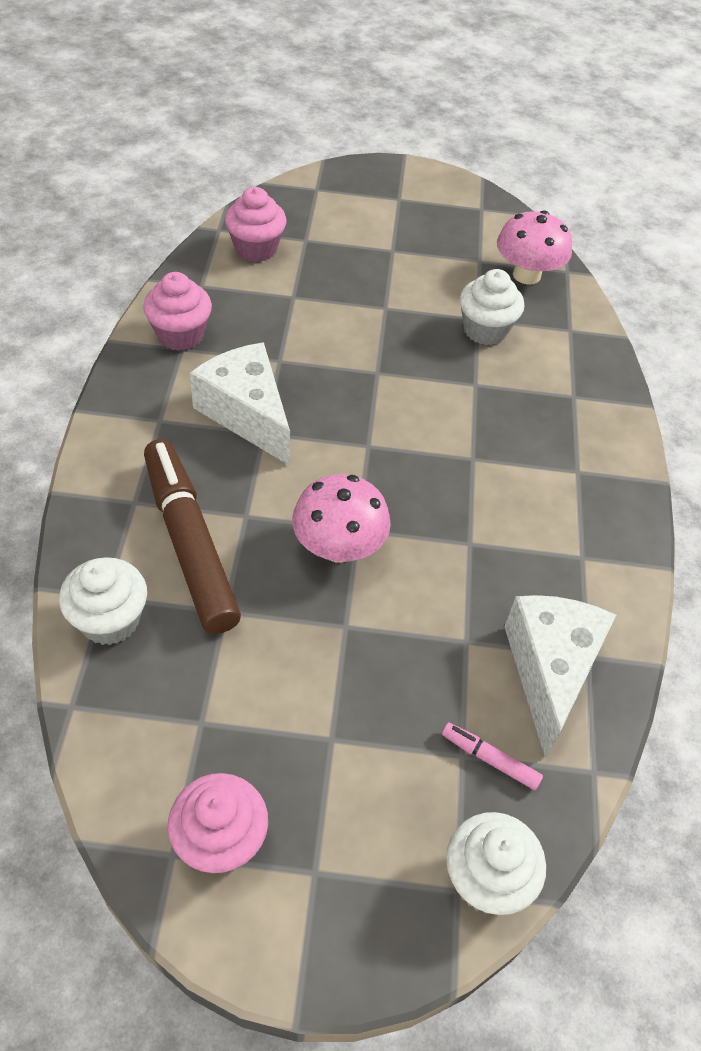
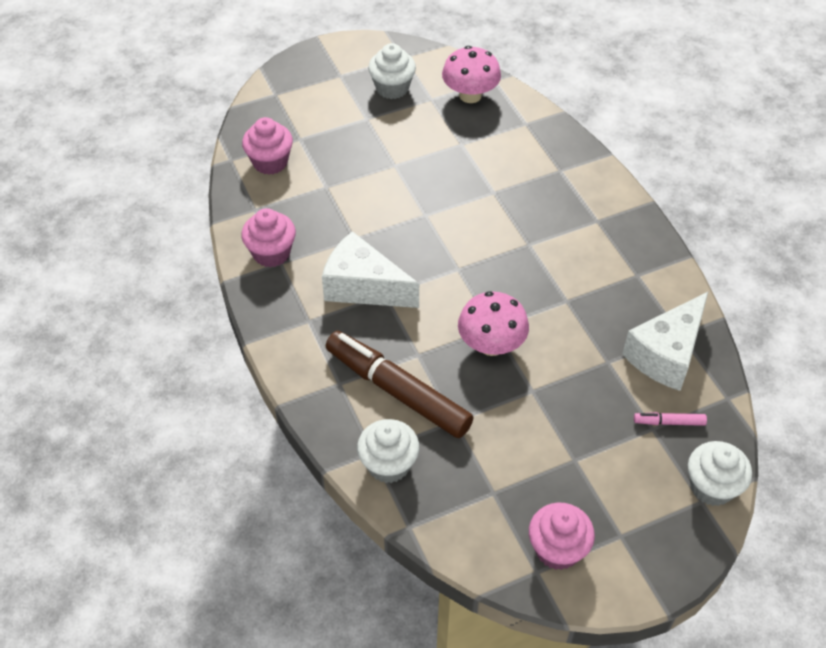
camera: 25 degrees left, 0 degrees up
white cupcake [460,269,524,345] -> white cupcake moved to [368,43,416,99]
white cheese [504,595,616,758] -> white cheese turned 120 degrees counterclockwise [622,291,709,391]

